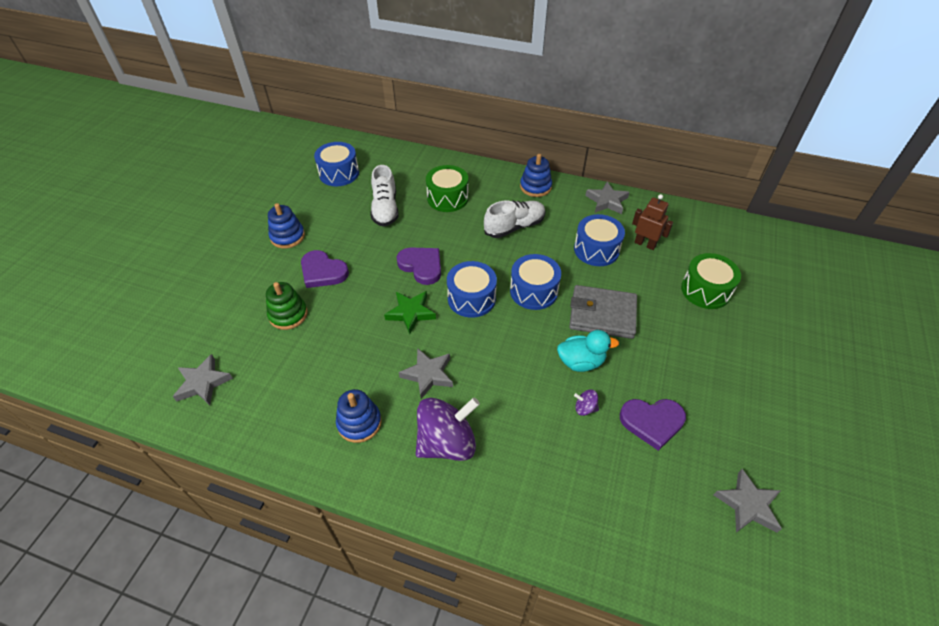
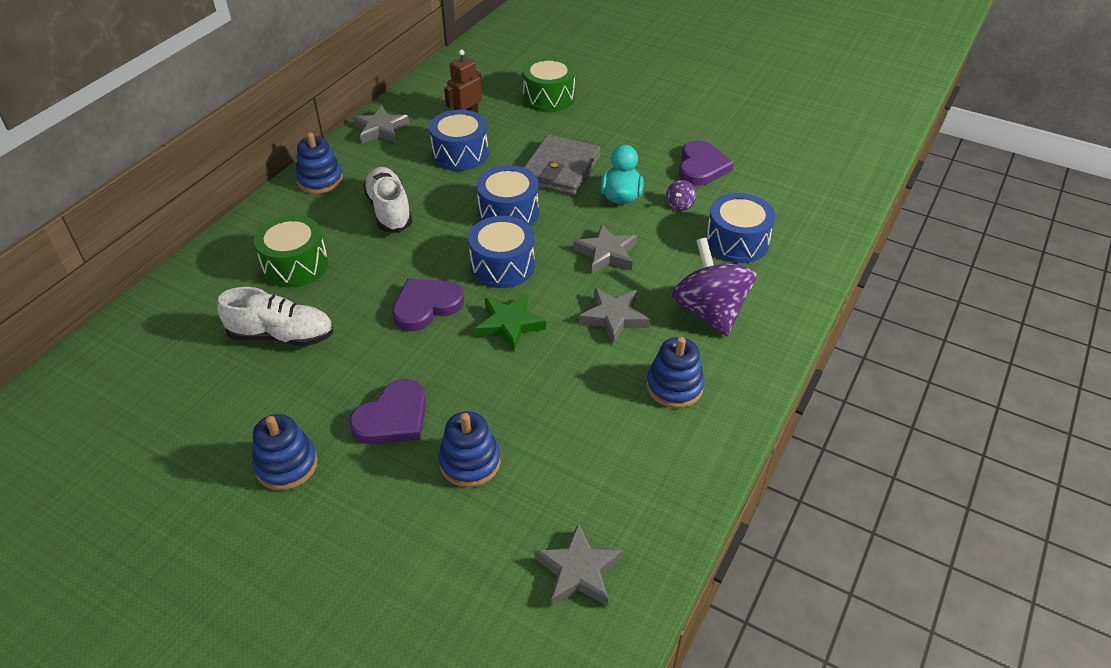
camera: 80 degrees left, 5 degrees down
green stacking toy [266,282,308,330] -> blue stacking toy [439,411,501,487]
blue drum [314,142,359,186] -> blue drum moved to [706,193,775,263]
grey star [714,469,782,533] -> grey star moved to [573,224,637,274]

